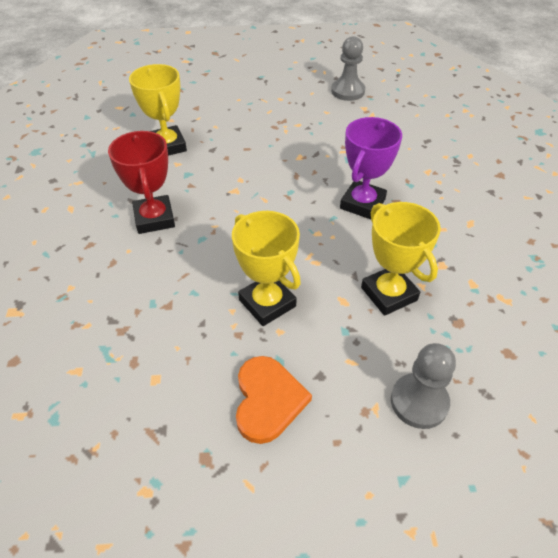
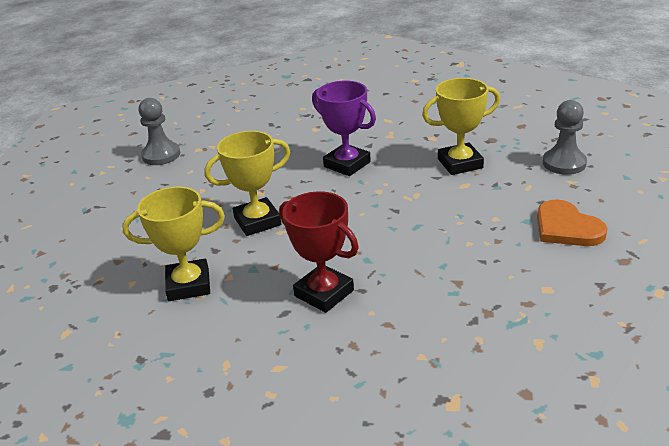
camera: 75 degrees left, 15 degrees down
red trophy [108,131,175,234] -> red trophy turned 45 degrees clockwise [279,191,359,313]
yellow trophy [232,211,301,326] -> yellow trophy moved to [205,131,290,236]
orange heart [236,356,312,444] -> orange heart turned 135 degrees counterclockwise [537,199,608,246]

